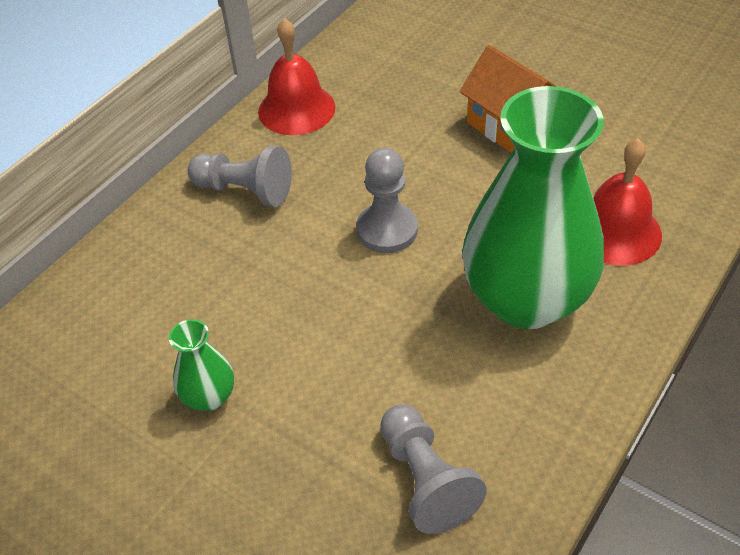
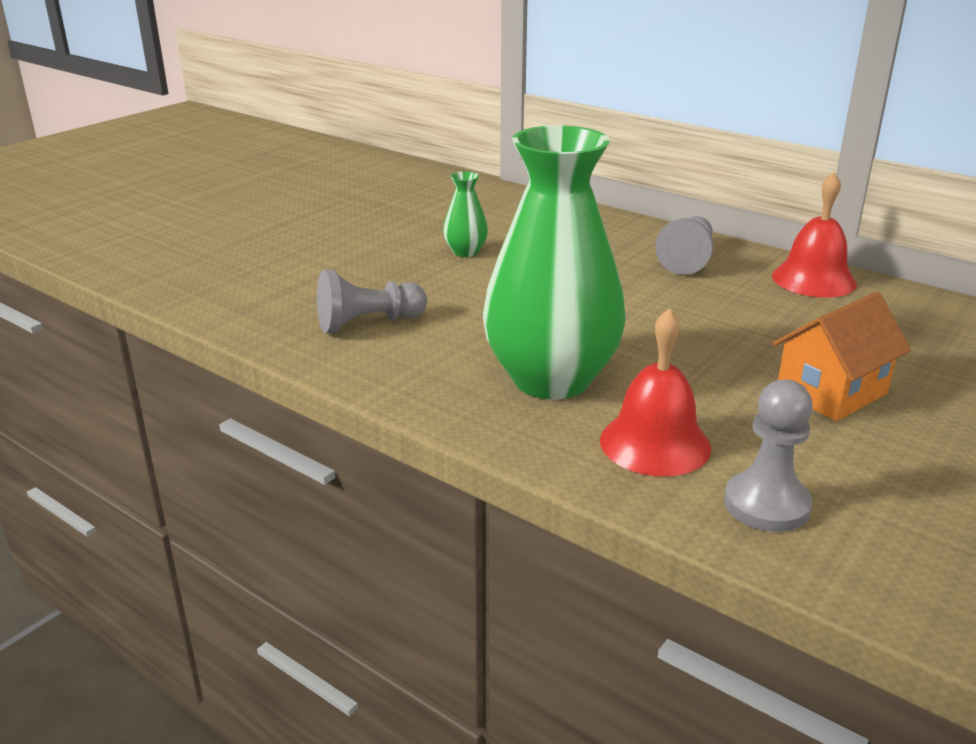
camera: 90 degrees right, 20 degrees down
grey pawn [356,148,418,253] -> grey pawn moved to [724,379,813,532]

